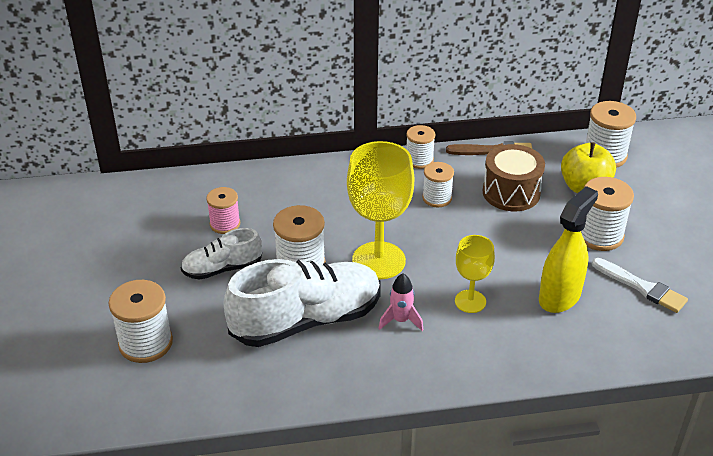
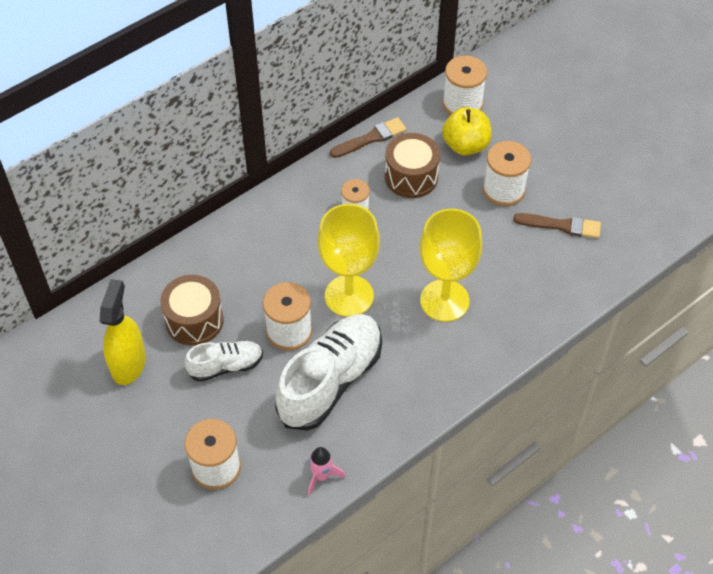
camera: 30 degrees left, 15 degrees up
white shoe [181,228,262,280] -> white shoe turned 150 degrees counterclockwise [185,341,263,382]
pink spool [206,187,240,234] -> brown drum [160,275,224,345]
pink rocket [378,273,423,331] -> pink rocket moved to [308,447,346,496]
white spool [406,125,435,169] -> none
yellow goblet [455,235,495,313] -> yellow goblet [420,209,482,322], size x1.78
yellow spray bottle [539,186,598,313] -> yellow spray bottle moved to [100,279,146,385]
white brush [592,258,688,313] -> brown brush [513,213,601,238]

